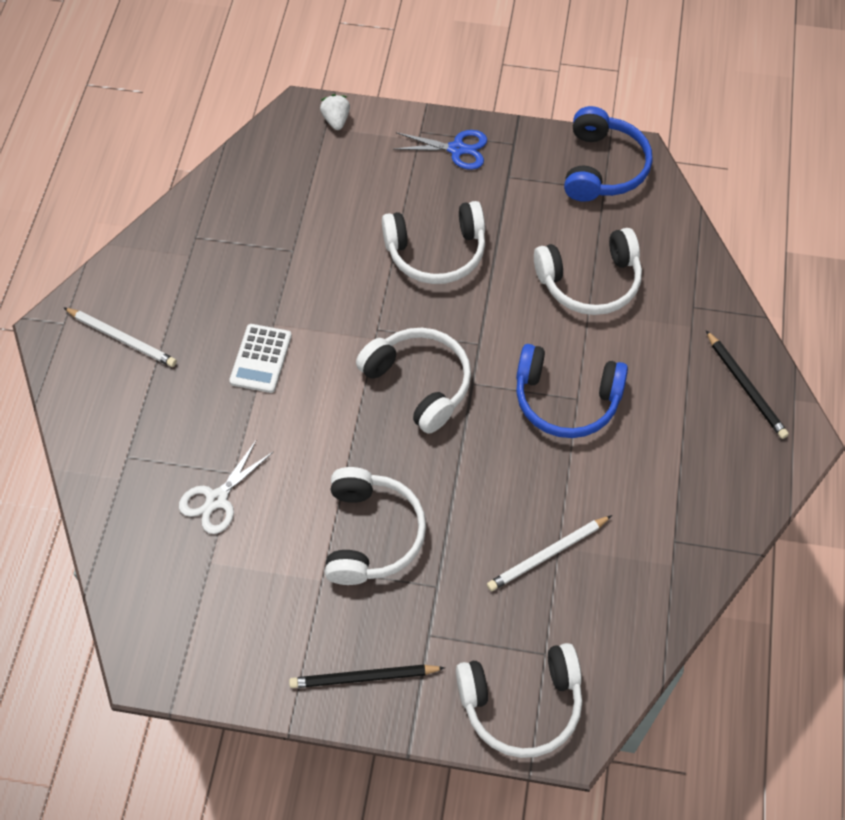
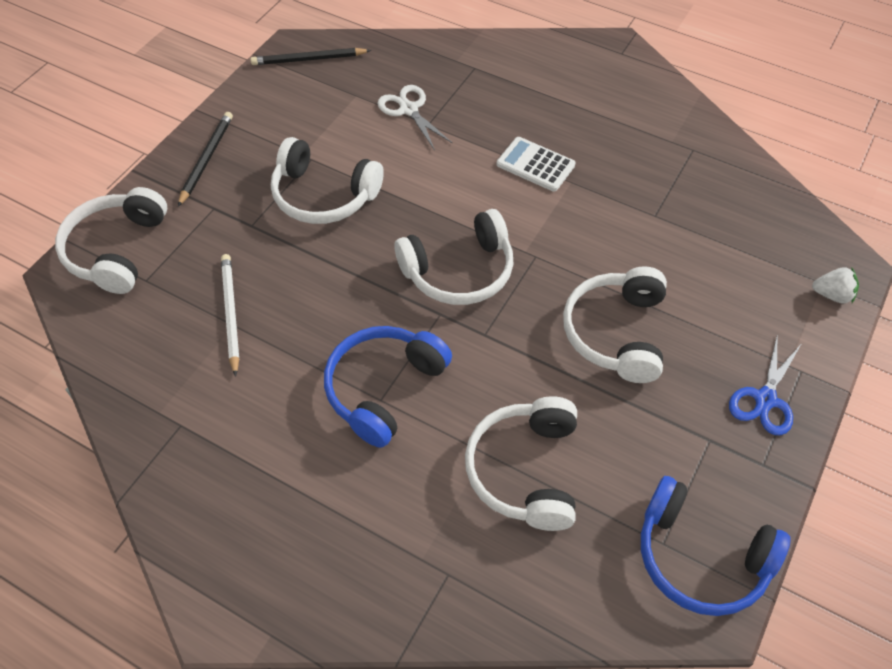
camera: 110 degrees right, 5 degrees down
white pencil [63,307,177,367] -> none
black pencil [706,330,789,439] -> black pencil moved to [250,48,371,65]

